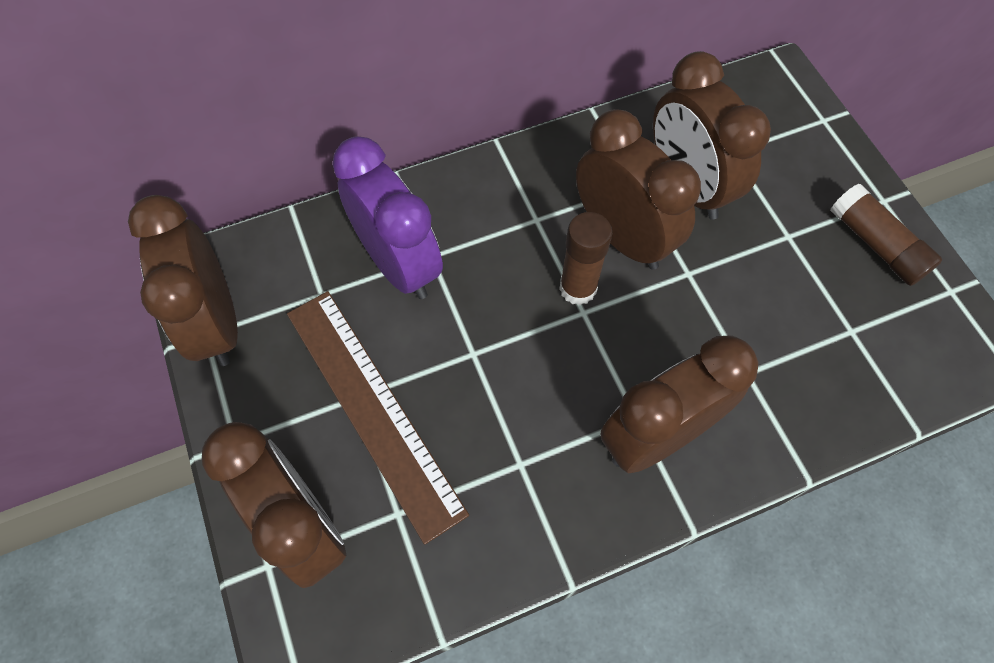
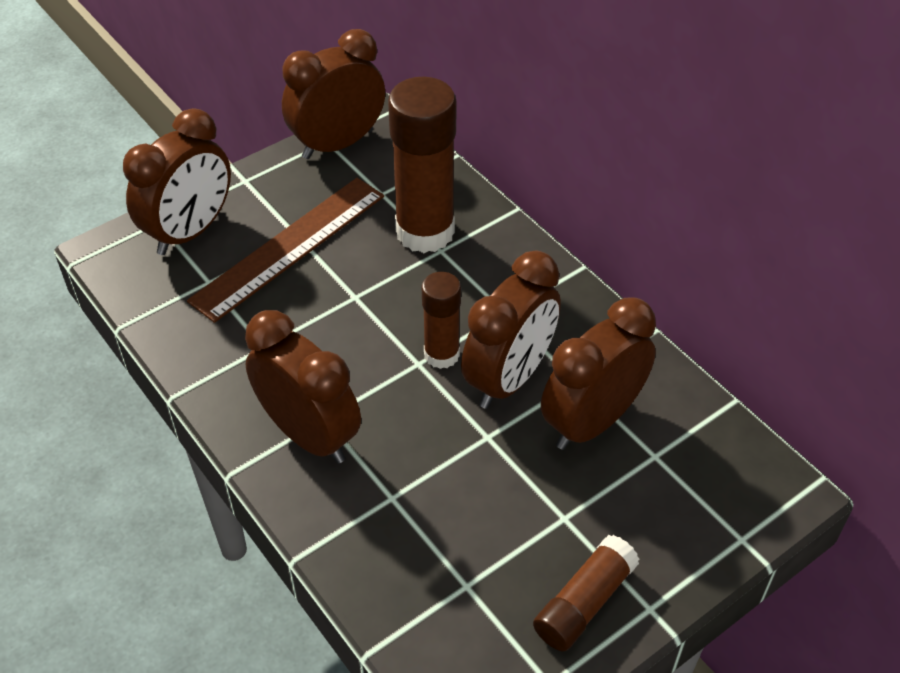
camera: 75 degrees right, 15 degrees down
purple clock [332,136,443,299] -> brown glue stick [388,77,456,253]

